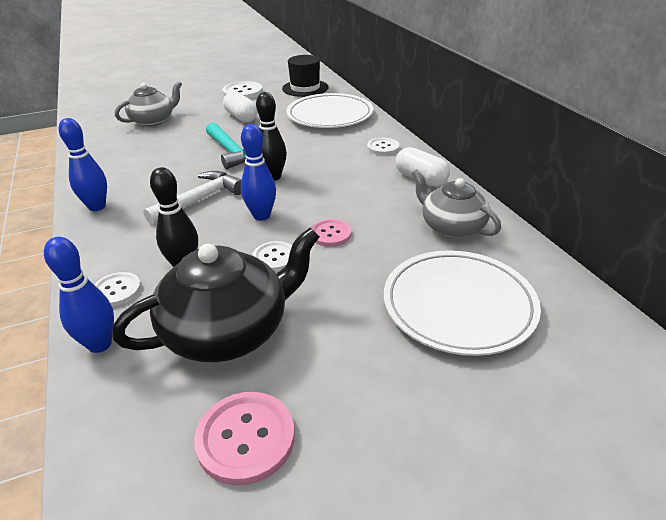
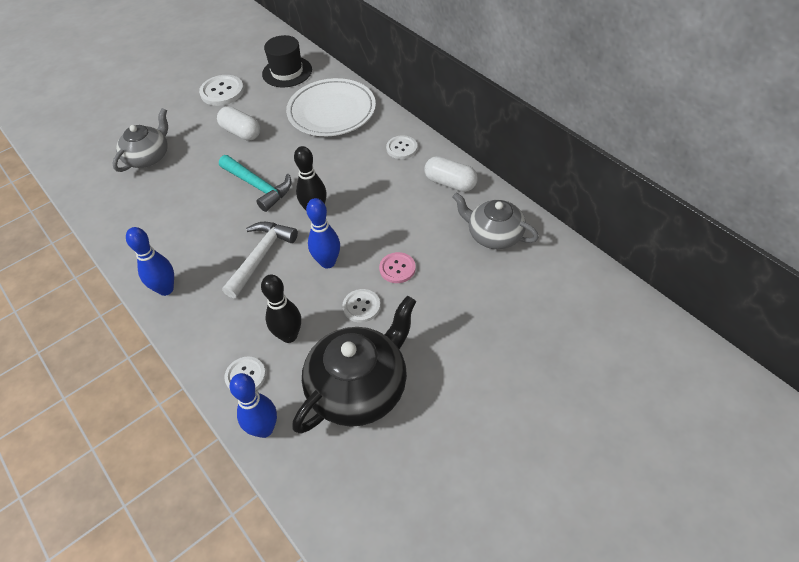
camera: 15 degrees left, 15 degrees up
pink button [194,392,295,485] -> none
white plate [384,250,541,356] -> none

